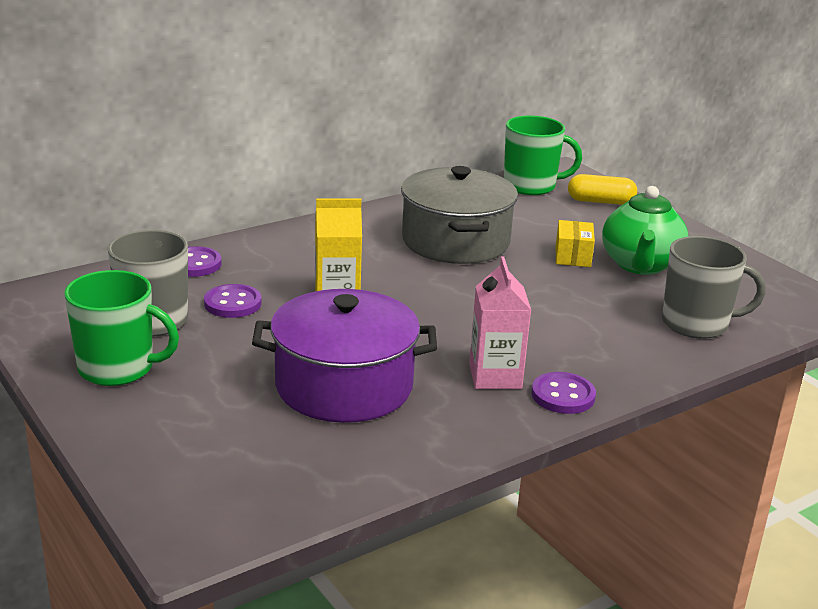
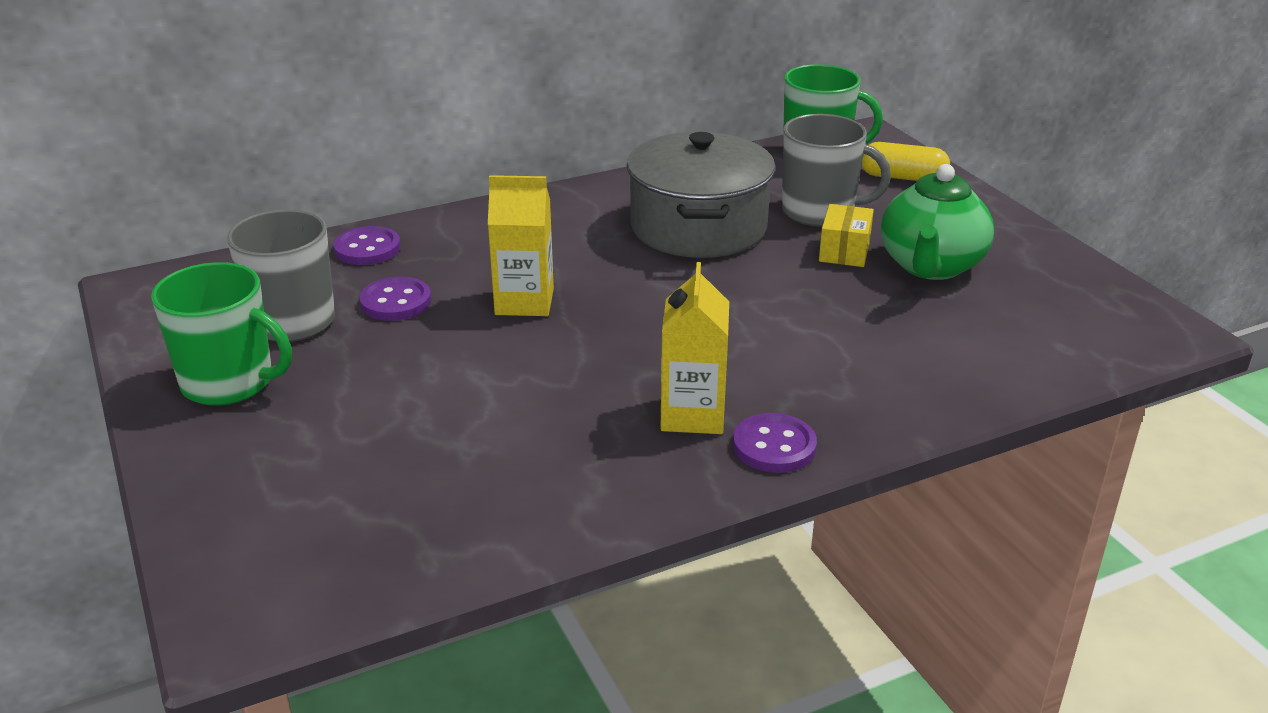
camera: 10 degrees right, 5 degrees up
purple pot [252,289,437,423] -> none
pink carton [469,257,531,389] -> yellow carton [661,262,729,434]
grey mug [662,236,765,339] -> grey mug moved to [782,114,891,227]

